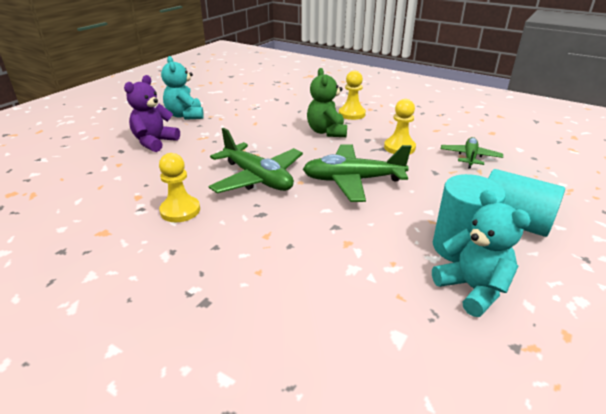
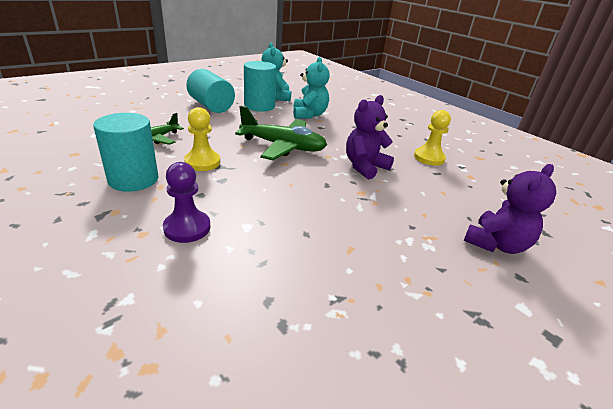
camera: 165 degrees left, 0 degrees up
turquoise teddy bear [161,56,204,120] -> turquoise teddy bear moved to [293,57,330,119]
green plane [208,128,303,193] -> purple teddy bear [346,95,394,180]
green teddy bear [307,68,347,137] -> none
yellow pawn [339,71,366,120] -> purple pawn [163,162,211,243]
none -> turquoise cylinder [93,113,159,192]

